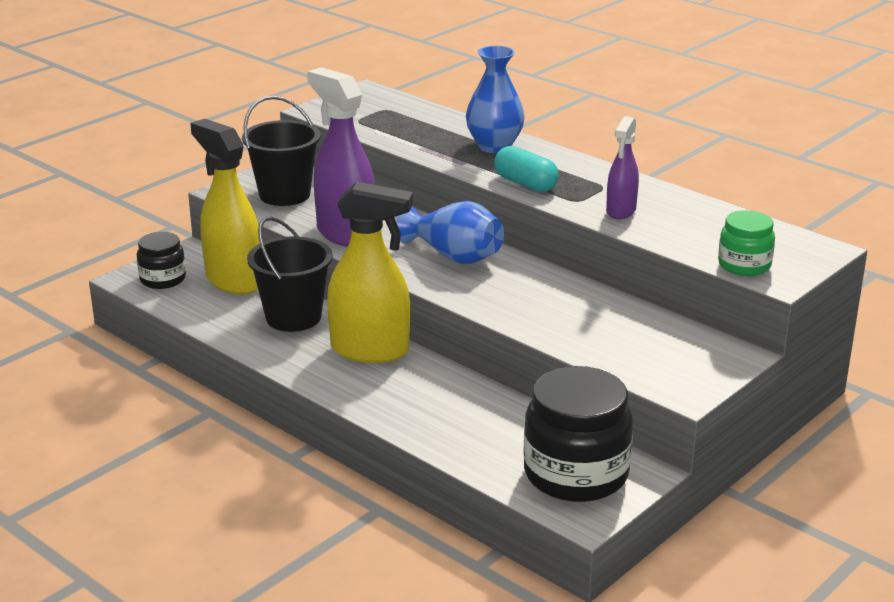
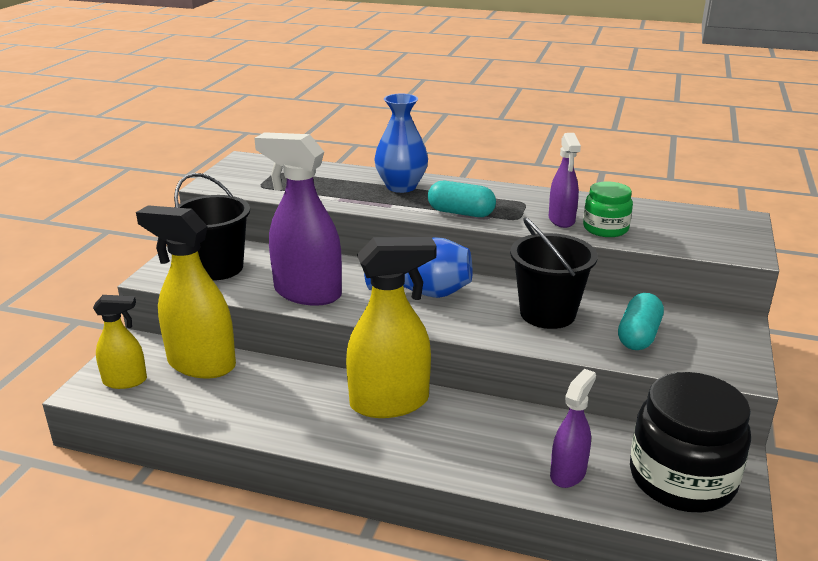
camera: 25 degrees left, 0 degrees up
black jar [137,232,186,289] -> yellow spray bottle [93,295,147,389]
black bucket [247,217,333,332] -> black bucket moved to [510,217,598,329]
green jar [718,210,775,276] -> green jar moved to [583,182,633,237]
none -> purple spray bottle [550,369,596,488]
none -> turquoise capsule [618,293,664,350]

